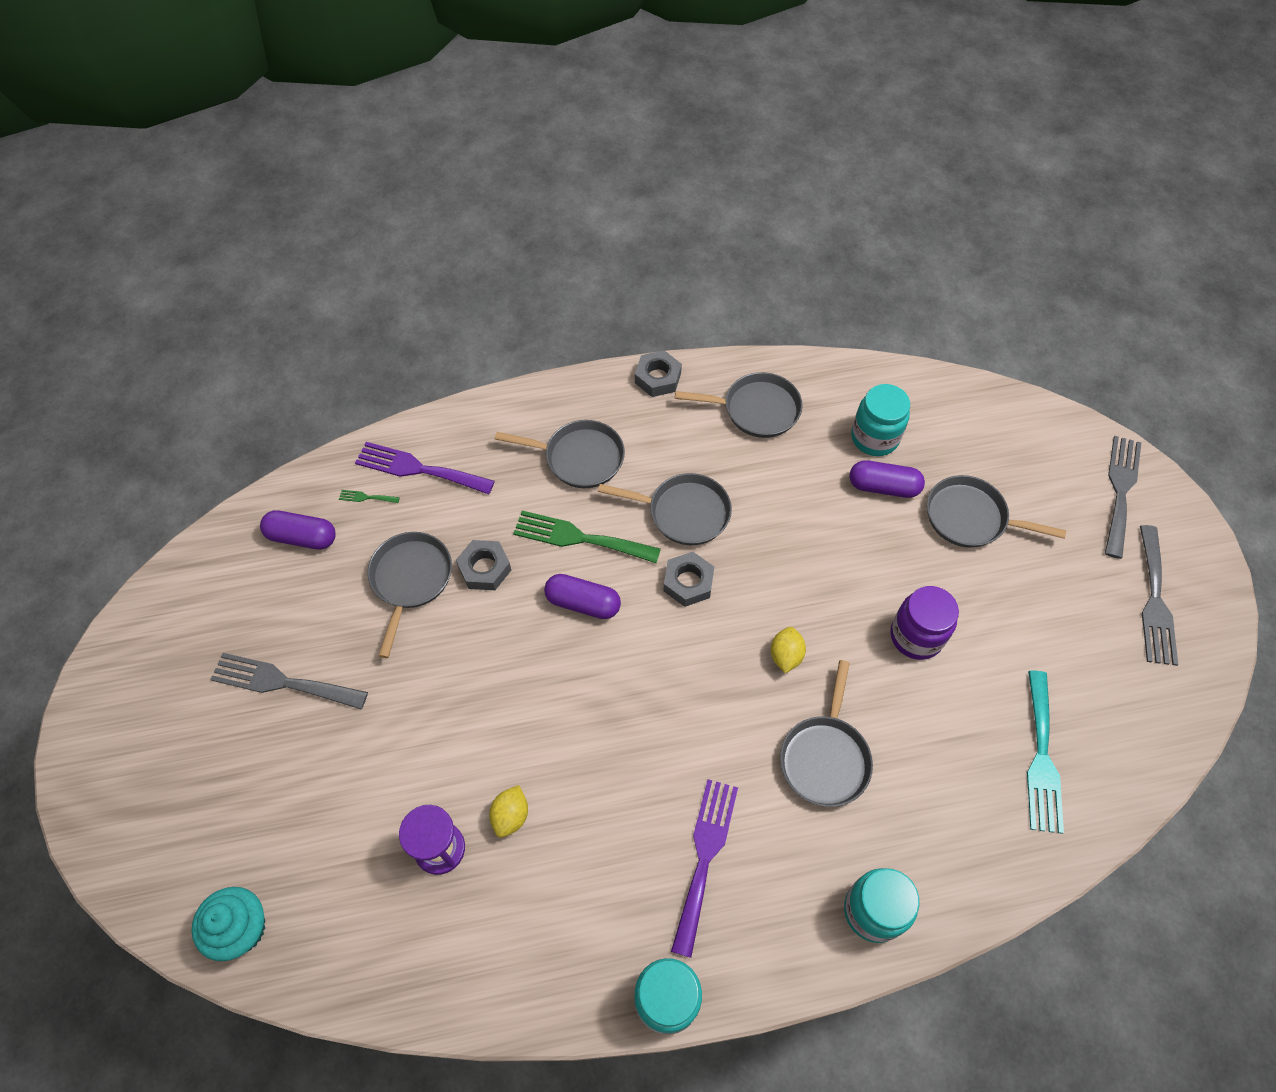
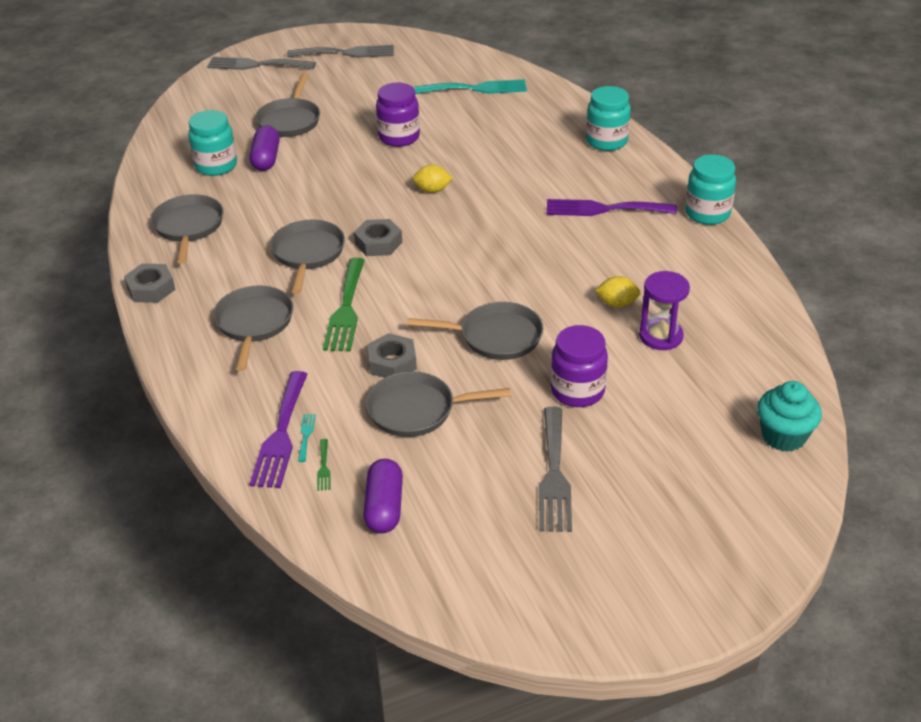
camera: 100 degrees left, 20 degrees down
purple capsule [544,574,621,619] -> none
grey pan [780,660,873,807] -> grey pan moved to [408,302,543,360]
none -> turquoise fork [298,414,316,462]
none -> purple jar [551,325,608,407]

